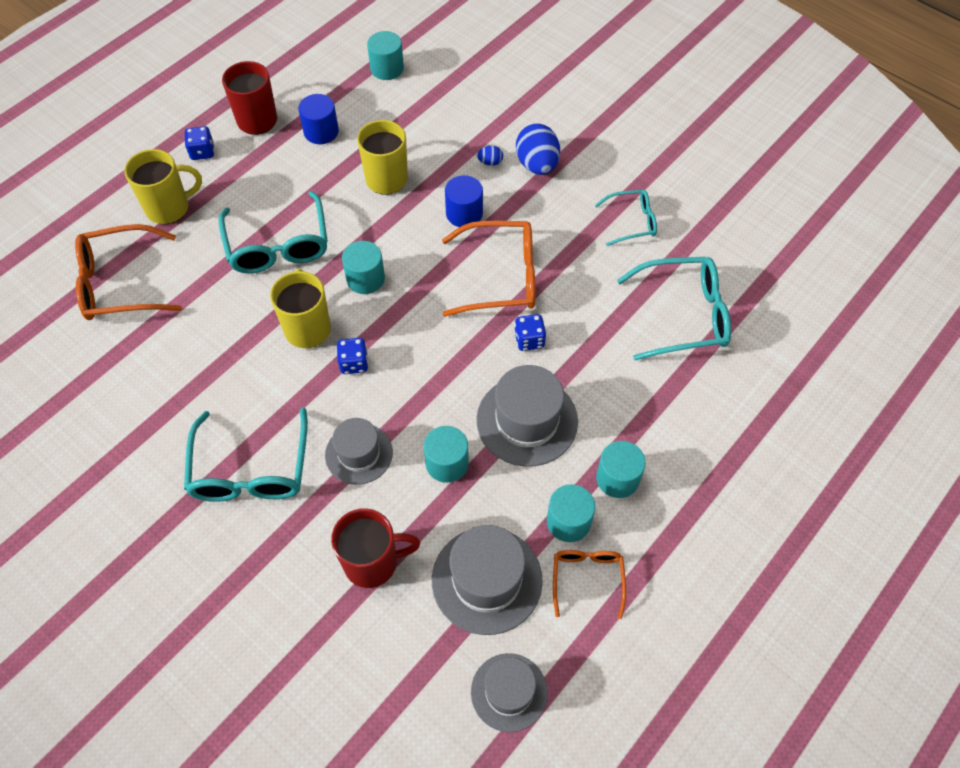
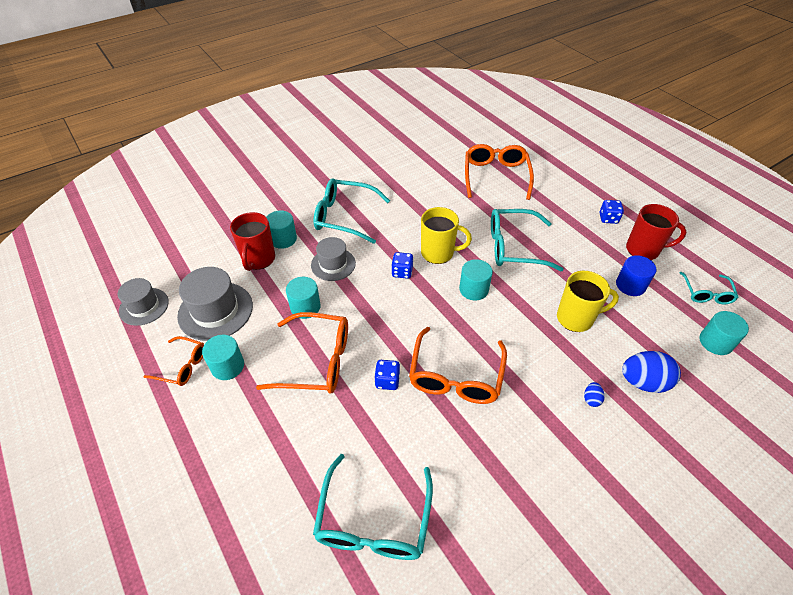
camera: 105 degrees right, 10 degrees down
yellow mug [124,149,202,224] -> none
blue cylinder [445,175,483,227] -> none
grey hat [477,365,578,467] -> orange glasses [256,312,348,393]
blue egg [516,123,560,175] -> blue egg moved to [622,351,681,393]
turquoise glasses [595,190,657,246] -> turquoise glasses moved to [680,272,739,304]
turquoise cylinder [596,441,646,498] -> turquoise cylinder moved to [267,210,297,249]

